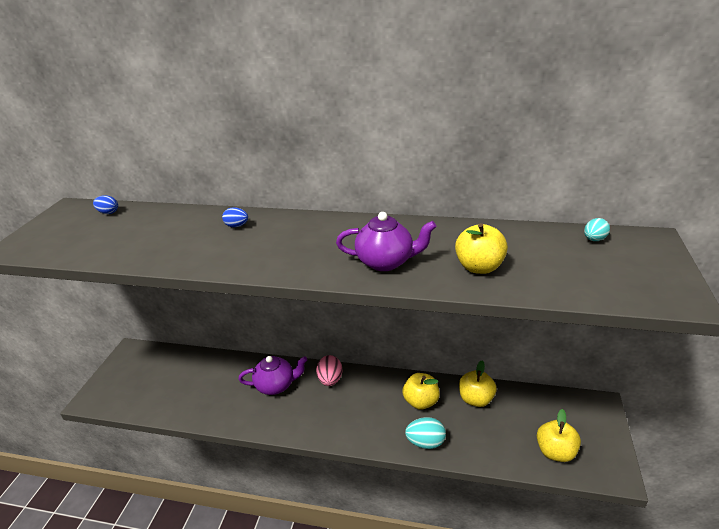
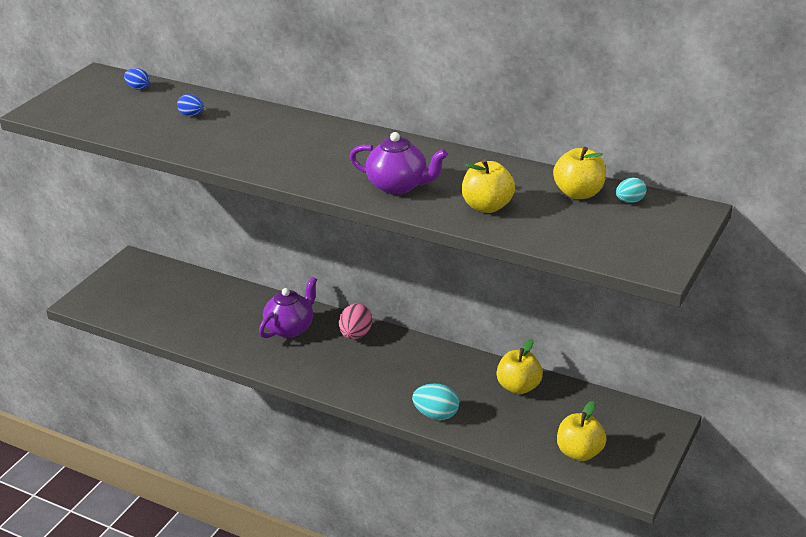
camera: 15 degrees right, 0 degrees up
blue egg [222,207,248,227] -> blue egg moved to [177,94,204,116]
purple teapot [238,356,307,395] -> purple teapot turned 60 degrees counterclockwise [259,277,317,338]
yellow apple [403,373,440,410] -> yellow apple moved to [553,147,606,199]

